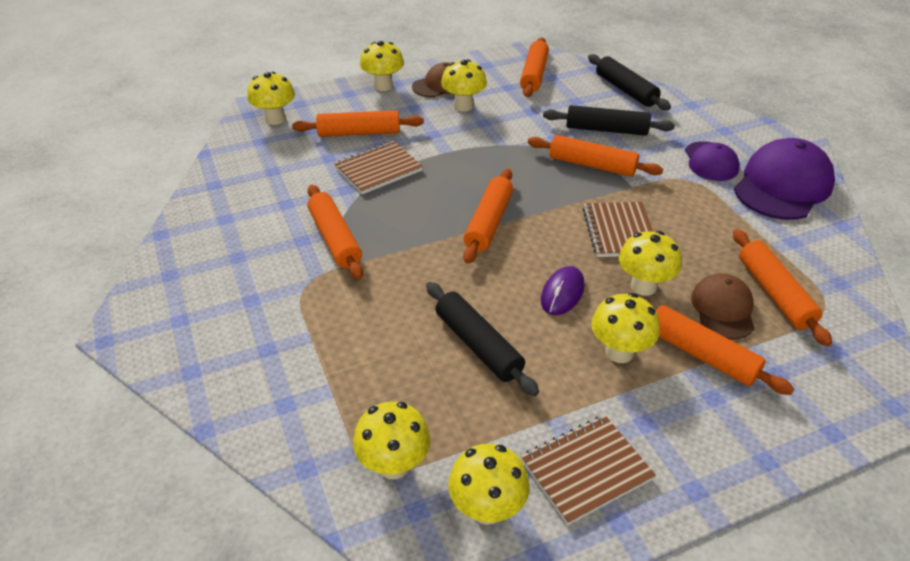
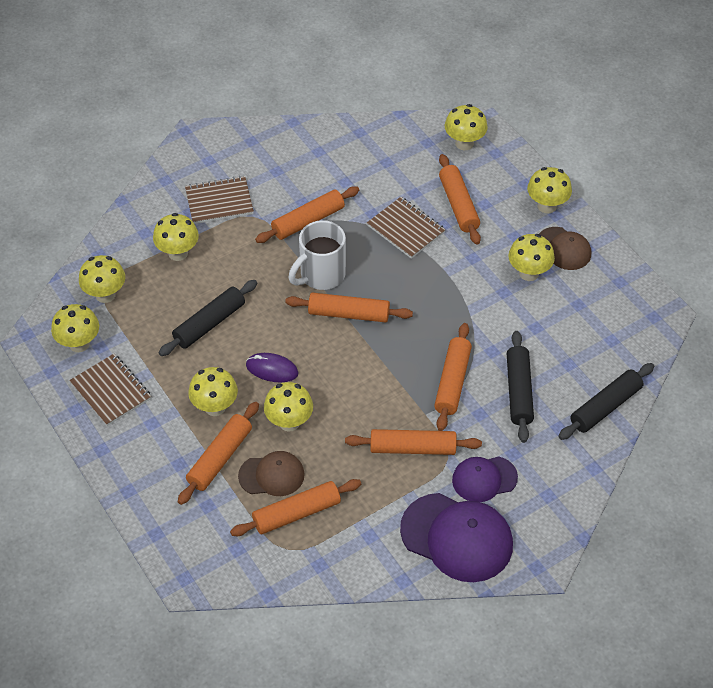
camera: 80 degrees right, 10 degrees up
orange rolling pin [520,37,549,97] -> orange rolling pin moved to [345,429,482,455]
brown notebook [582,202,654,257] -> brown notebook moved to [185,176,254,224]
none -> yellow mushroom [153,213,199,261]
none -> white mug [289,220,346,290]

